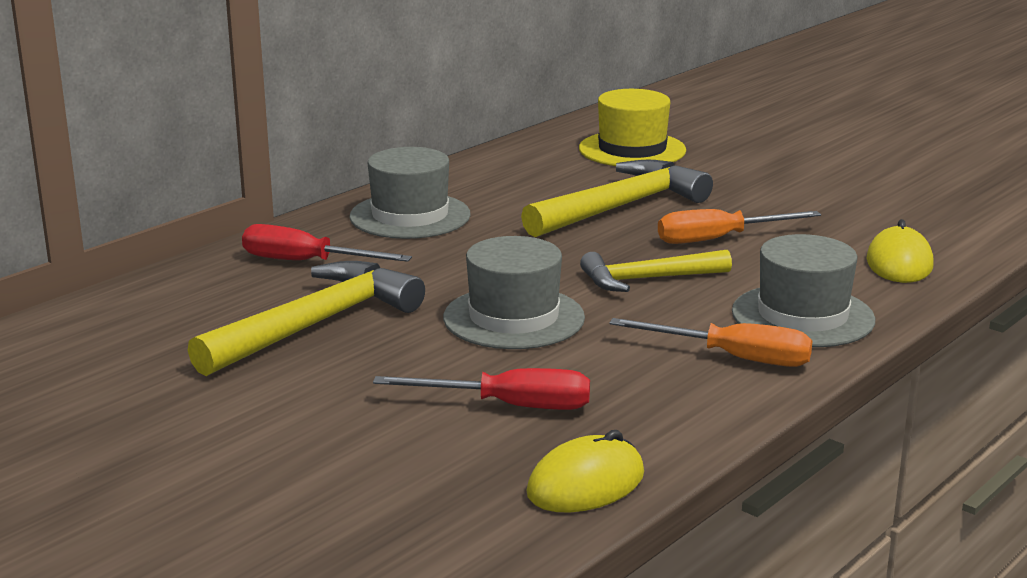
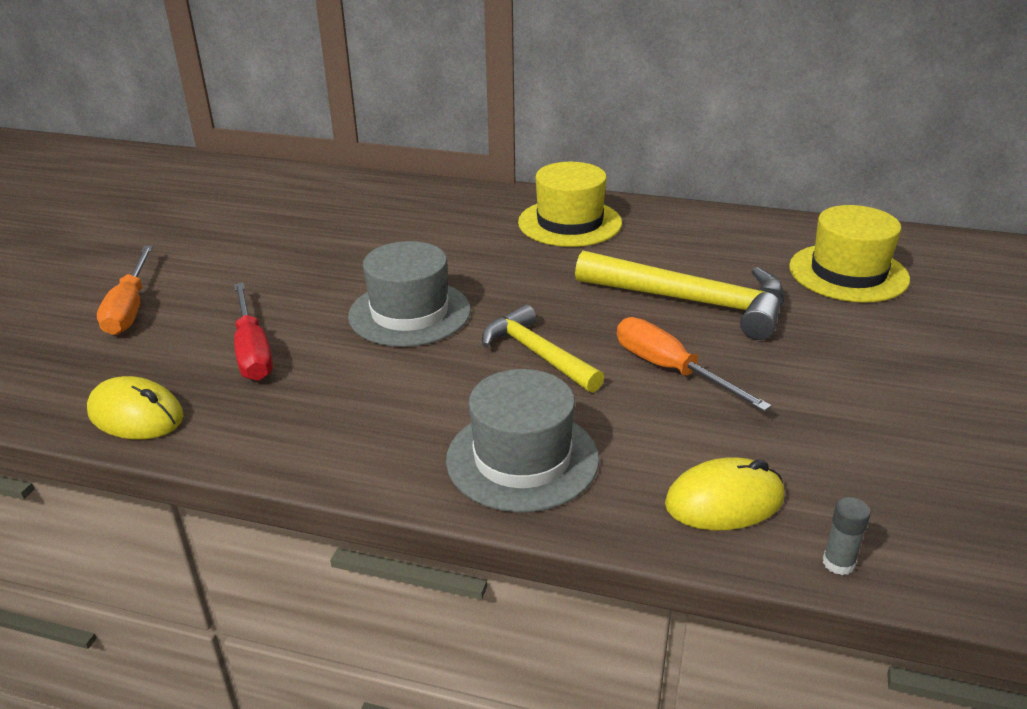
camera: 65 degrees right, 10 degrees up
yellow hammer [188,261,425,376] -> none
red screwdriver [242,224,412,262] -> none
grey hat [349,147,471,239] -> yellow hat [518,162,622,247]
orange screwdriver [609,318,812,367] -> orange screwdriver moved to [97,245,153,335]
none -> grey glue stick [823,497,871,575]

